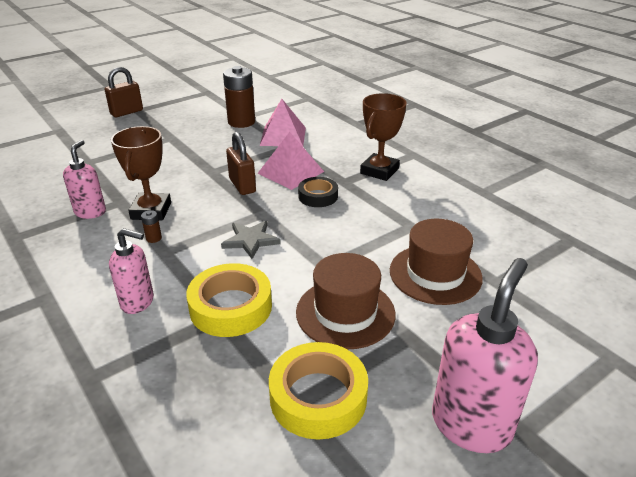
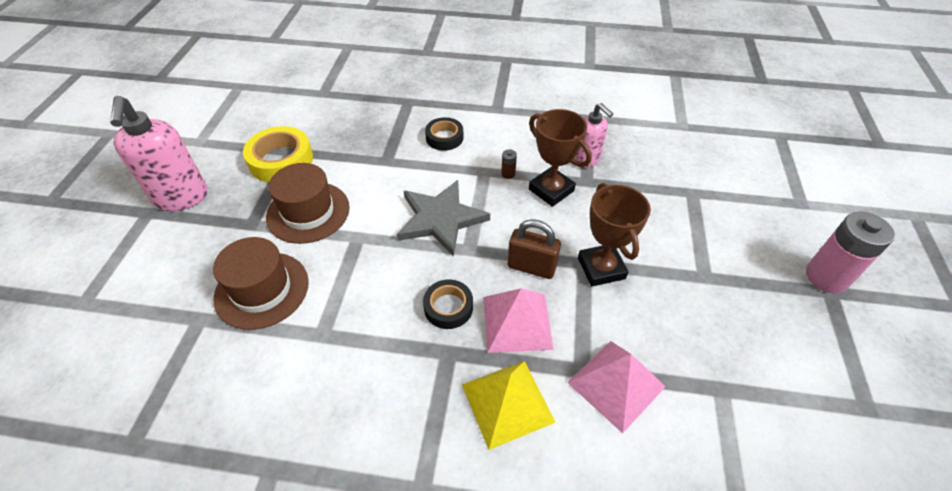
camera: 135 degrees right, 15 degrees up
brown padlock [105,67,143,117] -> pink battery [806,211,895,293]
pink soap dispenser [109,228,154,314] -> black tape [425,117,464,151]
yellow tape [186,263,272,337] -> none
grey star [221,220,281,259] -> grey star [397,180,490,257], size x1.65
brown battery [223,66,255,128] -> none
brown trophy [360,93,407,181] -> brown trophy moved to [578,183,651,286]
none -> yellow pyramid [462,361,556,450]

